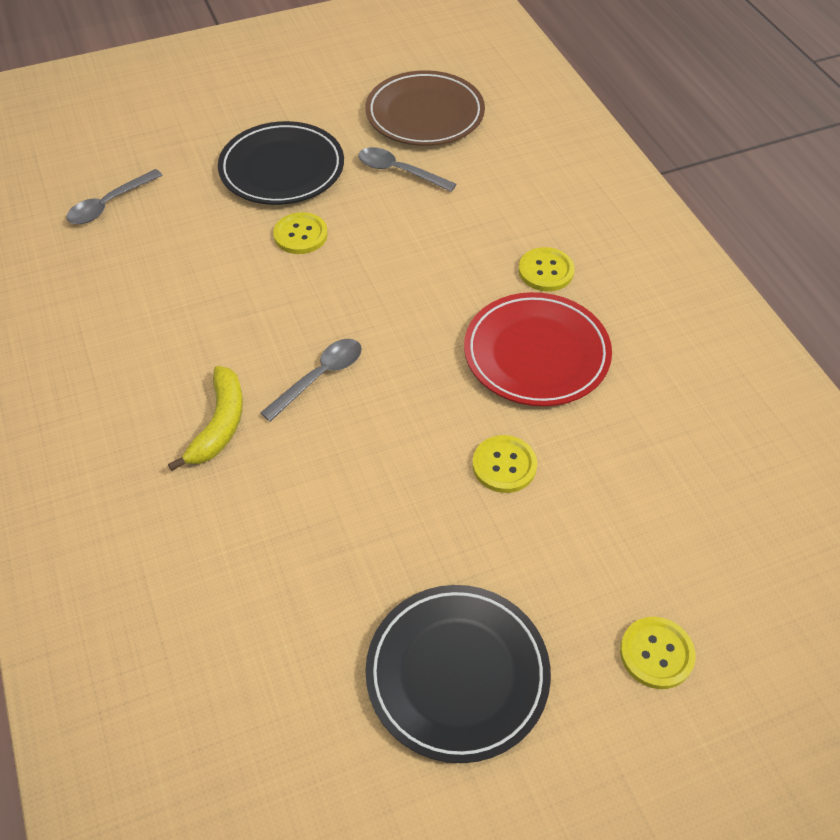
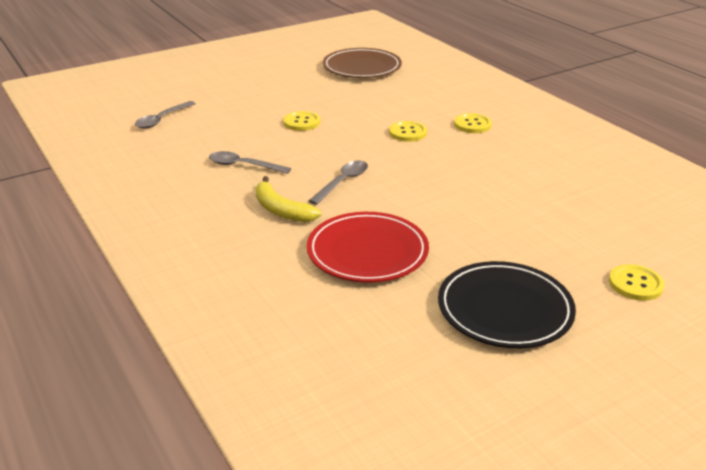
camera: 10 degrees left, 20 degrees down
yellow banana [168,366,243,471] -> yellow banana turned 135 degrees clockwise [256,176,321,222]
black plate [218,121,344,205] -> none
grey spoon [358,147,457,192] -> grey spoon moved to [209,151,291,174]
red plate [464,292,612,406] -> red plate moved to [307,212,429,282]
yellow button [472,435,537,493] -> yellow button moved to [389,121,427,142]

